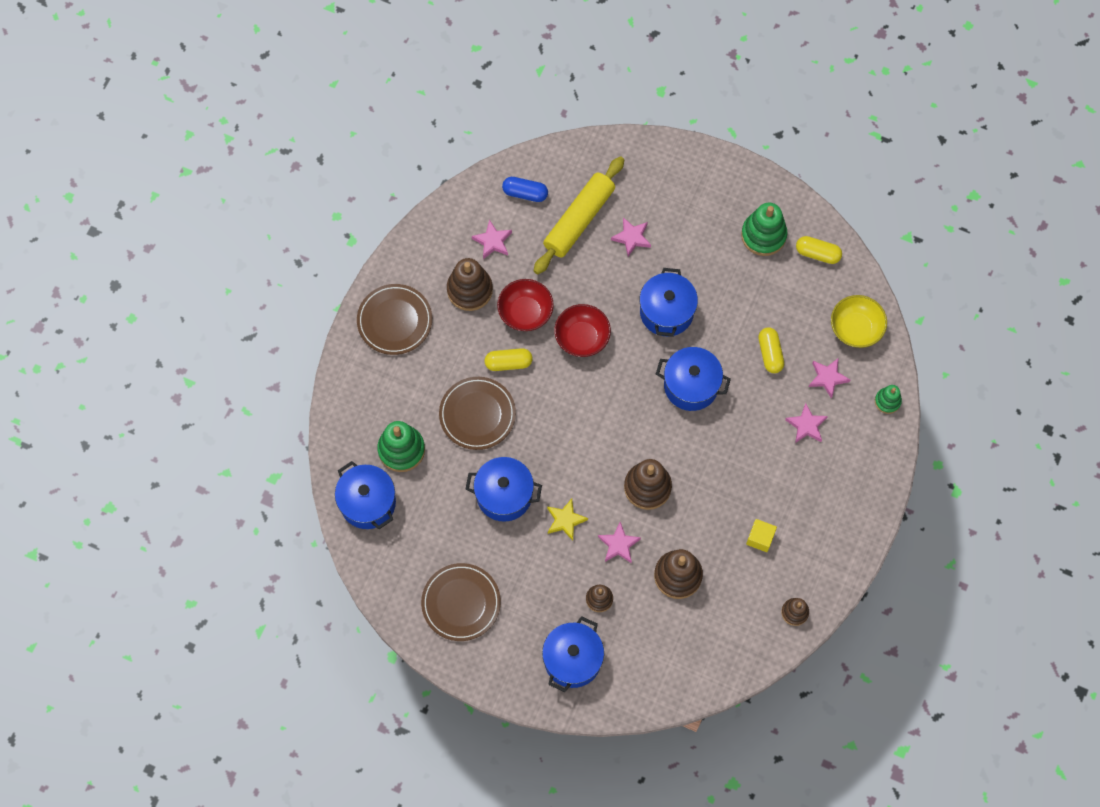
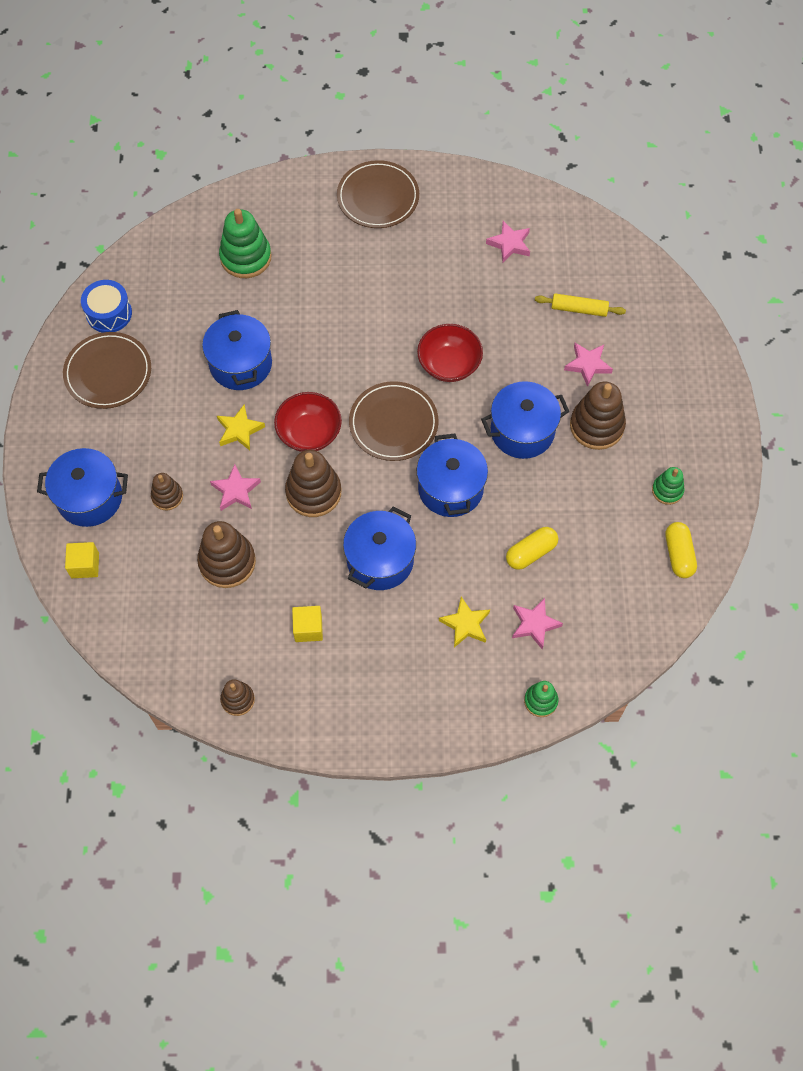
camera: 65 degrees right, 5 degrees down
blue pot [335,461,396,529] -> blue pot moved to [343,506,416,590]
brown plate [439,377,516,450] -> brown plate moved to [349,381,438,461]
brown stacking toy [447,258,493,311] -> brown stacking toy moved to [570,382,626,450]
yellow capsule [485,348,533,371] -> none
red bowl [497,279,554,331] -> red bowl moved to [274,392,342,452]
blue capsule [502,177,548,202] -> none
yellow rolling pin [534,156,624,274] -> yellow rolling pin [535,293,626,317], size x0.52
green stacking toy [741,203,788,256] -> green stacking toy [652,467,685,505], size x0.57
pink star [785,403,828,443] -> yellow star [439,597,490,647]
yellow bowl [831,295,887,348] -> none
none -> yellow cube [65,542,99,578]
none -> blue drum [81,280,132,333]

